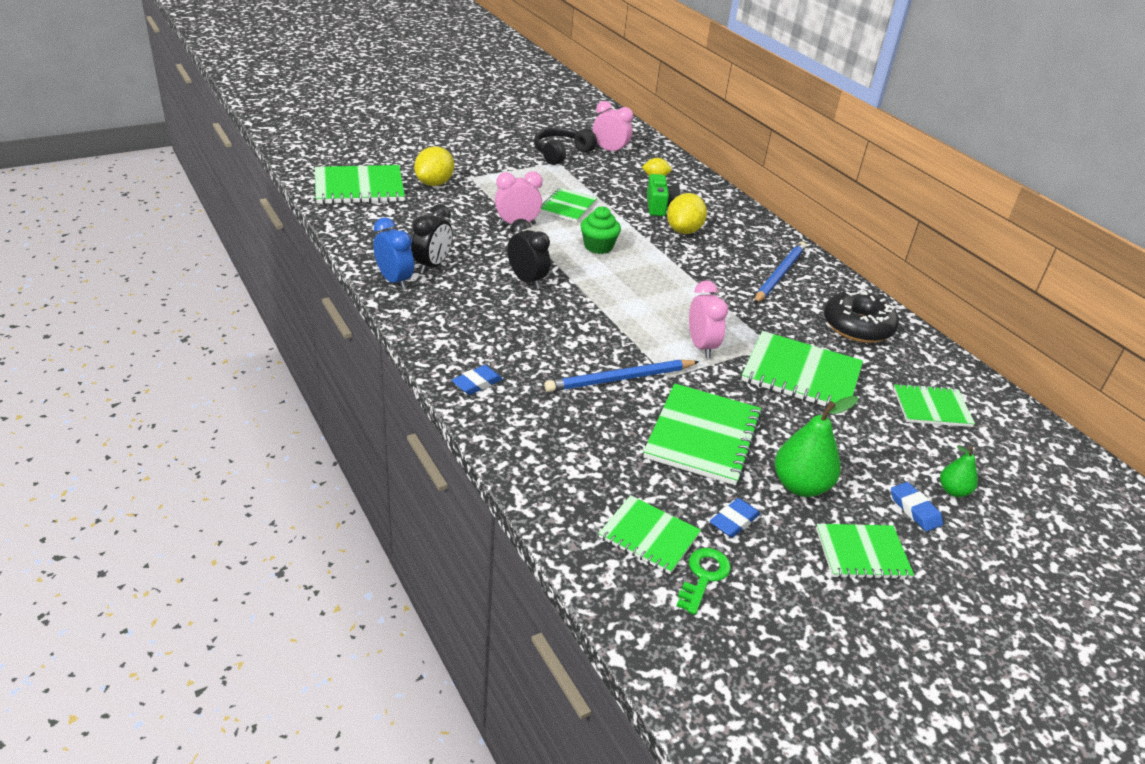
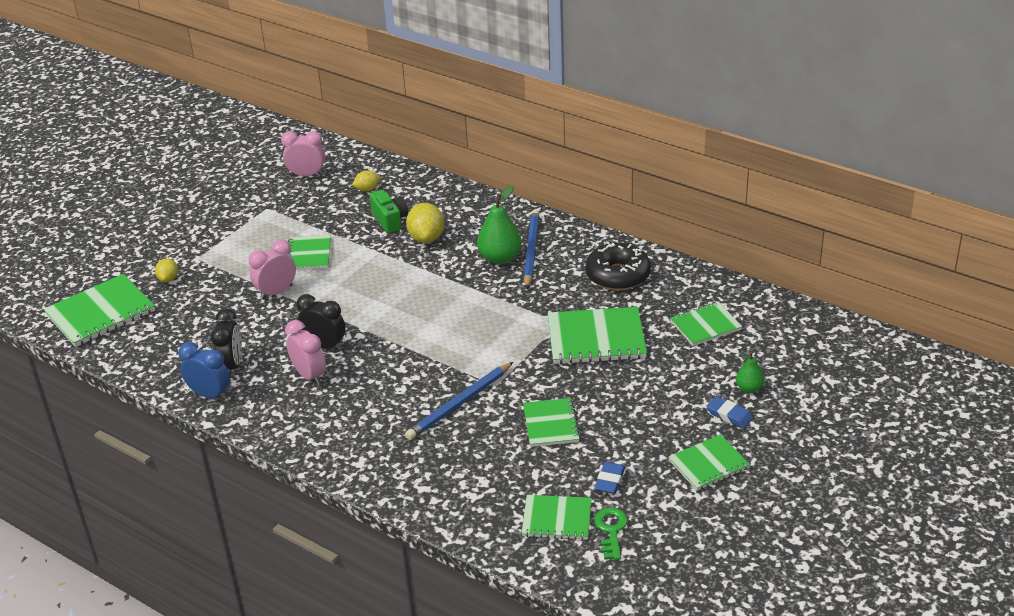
camera: 20 degrees left, 0 degrees up
yellow lemon [414,146,454,186] -> yellow lemon [155,258,178,282], size x0.58
blue eraser [451,365,503,395] -> none
black headphones [534,127,597,165] -> none
green cupcake [581,207,621,254] -> none
green notebook [643,383,762,485] -> green notebook [523,398,581,447], size x0.62
pink clock [689,280,728,358] -> pink clock moved to [285,320,326,385]
green pear [775,396,858,497] -> green pear moved to [477,185,522,264]

